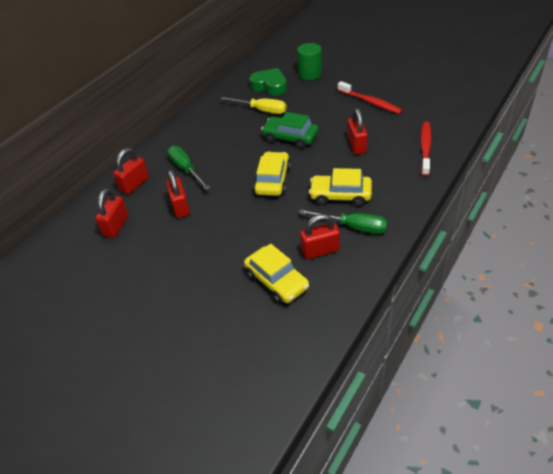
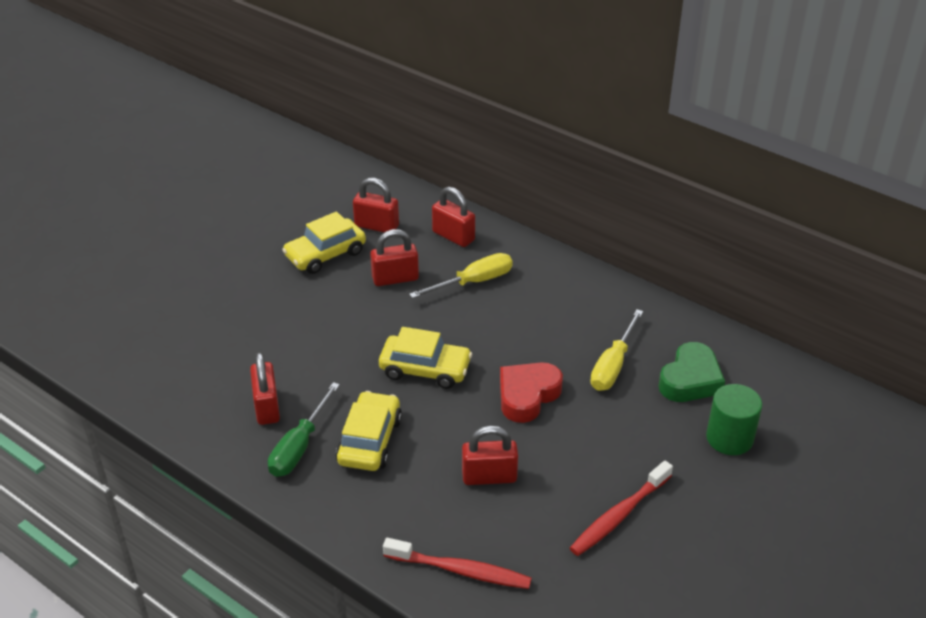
camera: 90 degrees right, 5 degrees down
green screwdriver [168,146,210,190] -> yellow screwdriver [409,253,513,299]
yellow car [244,244,309,304] -> yellow car moved to [282,211,366,274]
green car [261,112,318,149] -> red heart [500,362,563,423]

